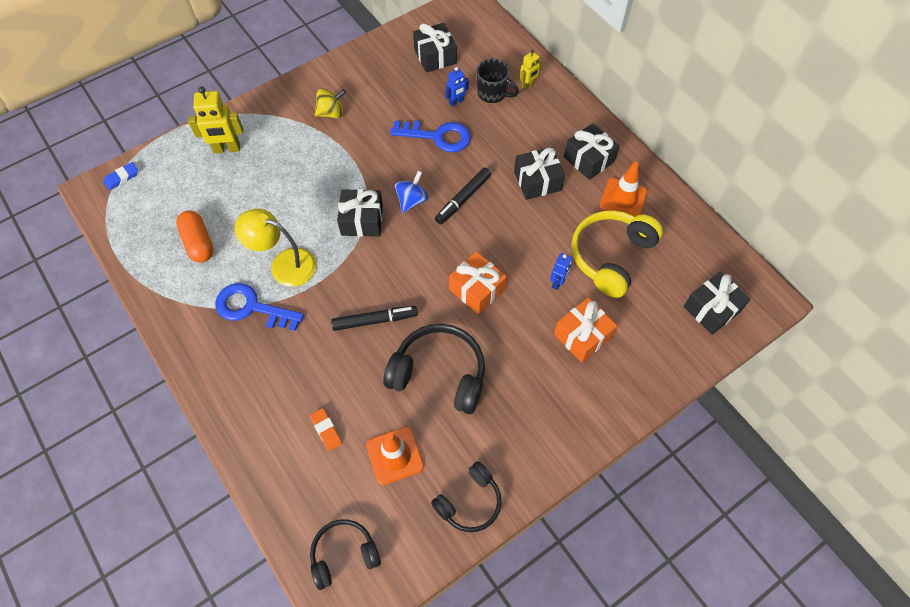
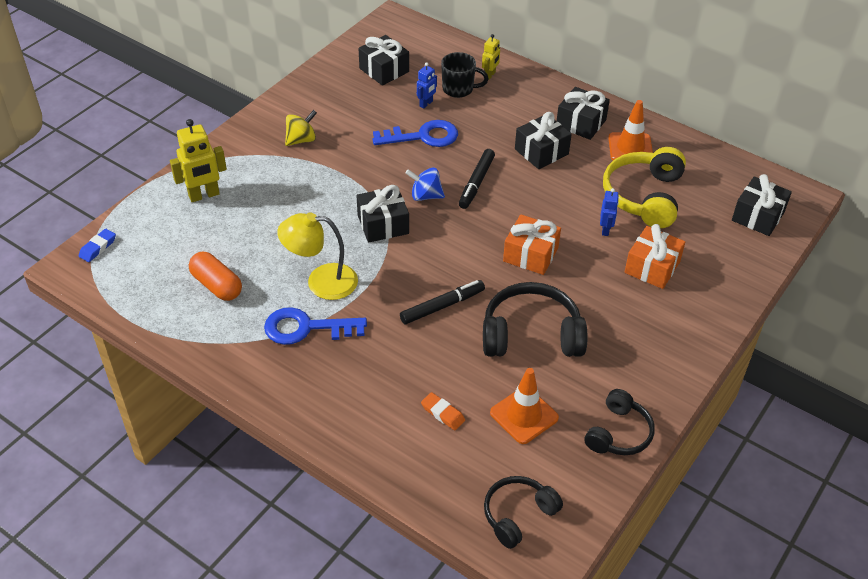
camera: 20 degrees left, 15 degrees down
blue spinning top [395,171,428,213] -> blue spinning top turned 90 degrees counterclockwise [406,167,445,201]

